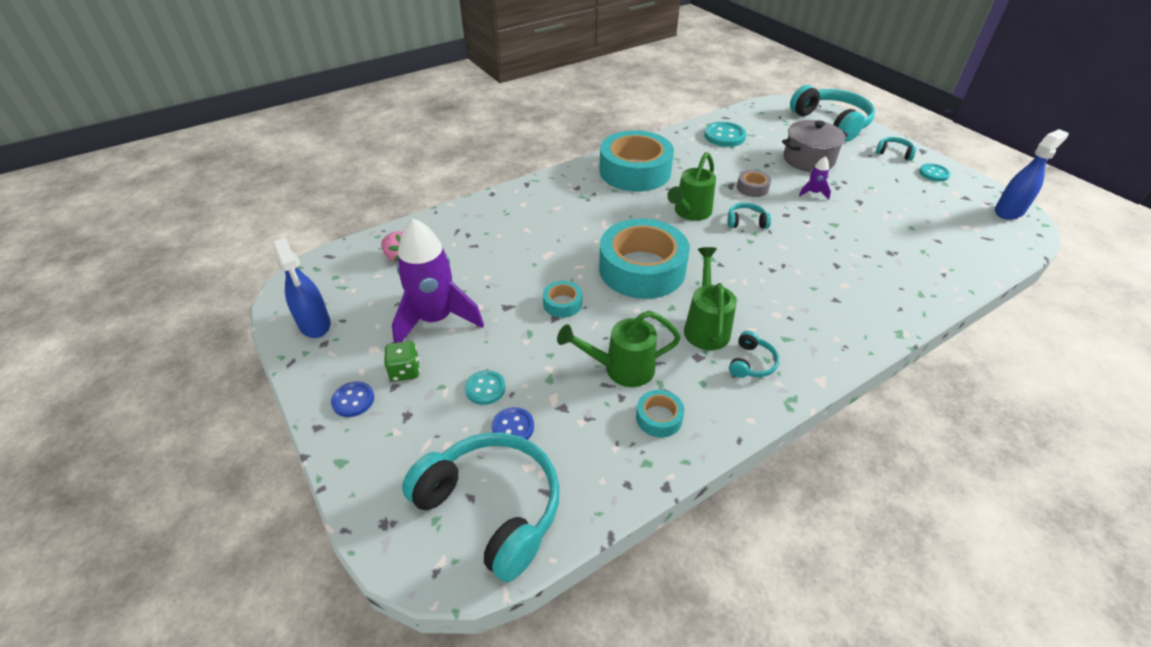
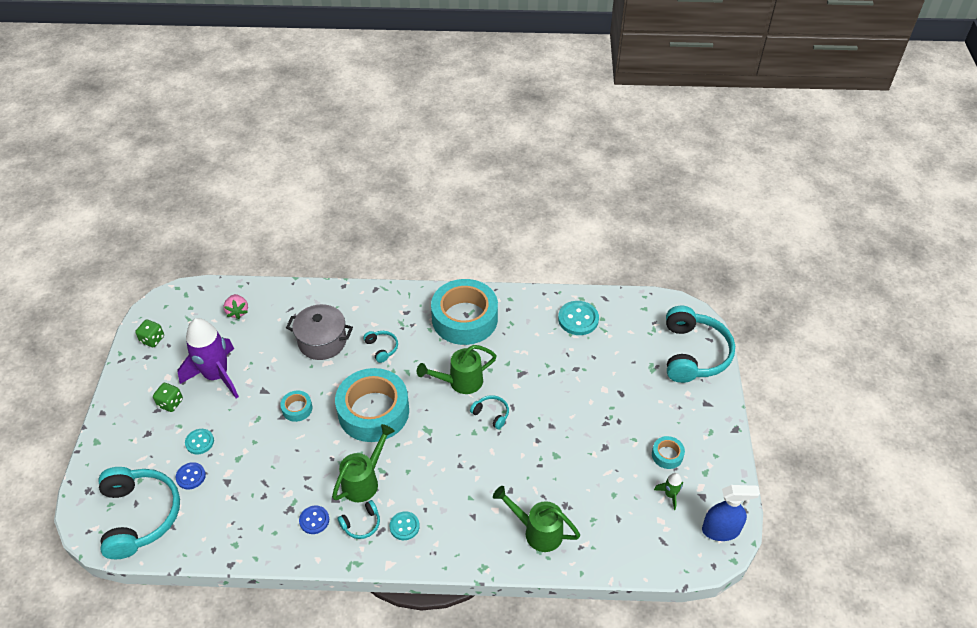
camera: 35 degrees right, 5 degrees up
blue spray bottle [273,238,331,338] -> green dice [135,320,164,347]
blue button [331,381,374,417] -> blue button moved to [299,506,329,534]
green watering can [557,311,681,387] -> green watering can moved to [493,486,580,552]
turquoise tape [636,390,684,437] -> turquoise tape moved to [652,436,685,469]
grey tape [737,170,771,197] -> none
grey pot [782,120,848,172] -> grey pot moved to [286,304,353,360]
purple rocket [799,156,831,200] -> none
turquoise headphones [876,137,917,161] -> turquoise headphones moved to [363,331,398,363]
turquoise button [919,163,950,182] -> turquoise button moved to [390,511,420,540]
none -> green rocket [654,473,683,510]

